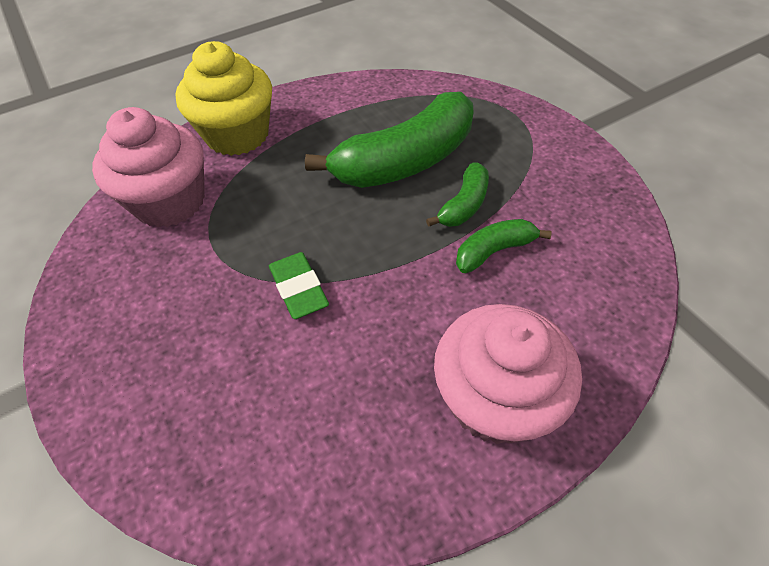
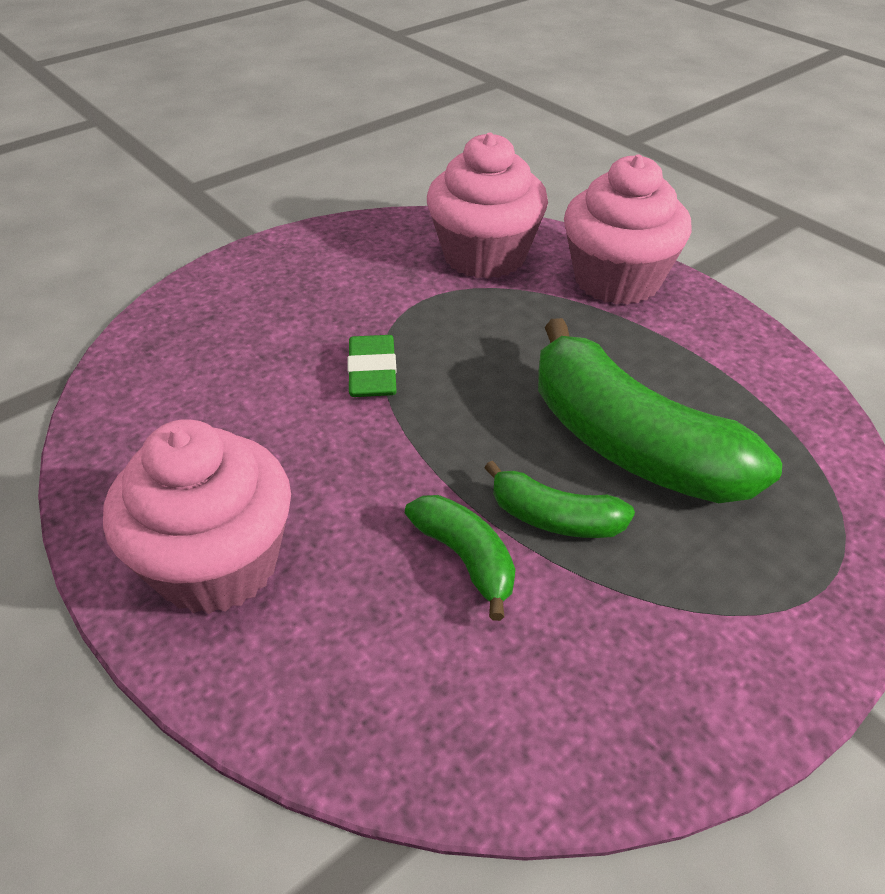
camera: 80 degrees right, 10 degrees down
yellow cupcake [175,41,272,156] -> pink cupcake [564,154,691,305]
green eraser [269,252,329,319] -> green eraser turned 60 degrees counterclockwise [348,335,397,397]

